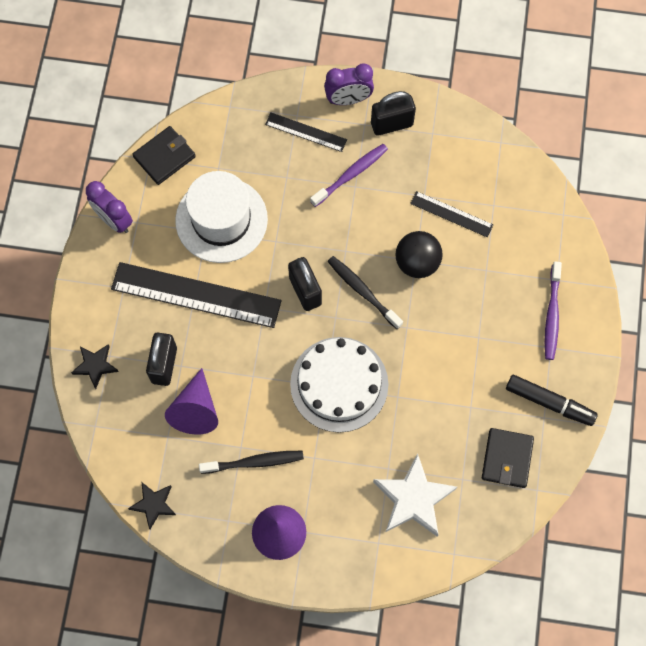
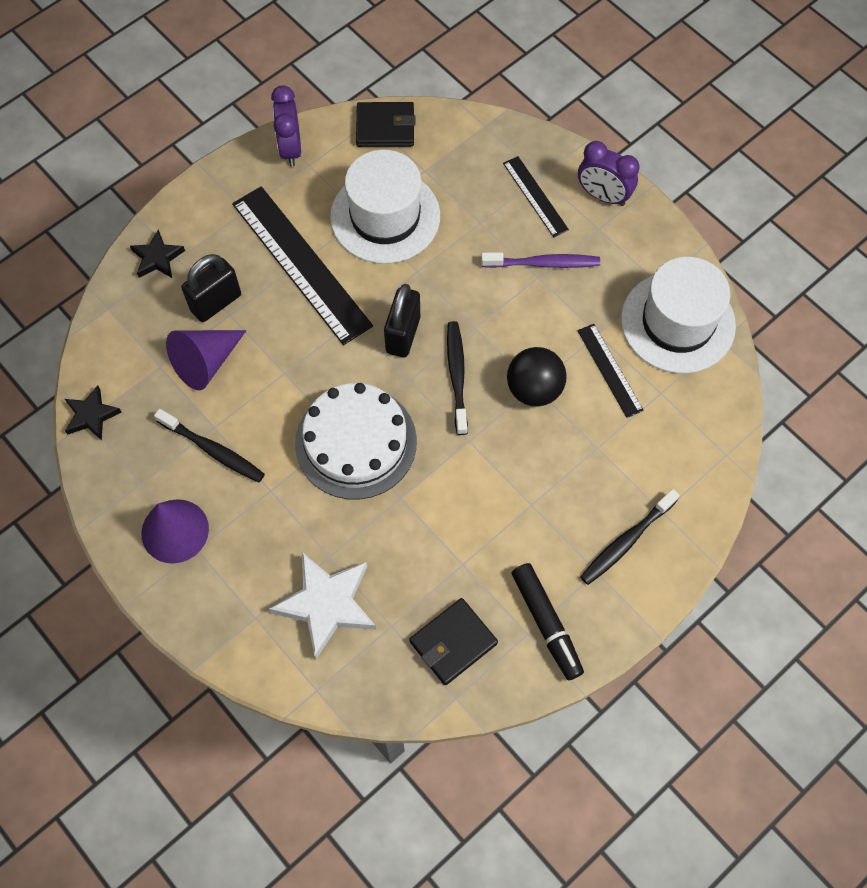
camera: 40 degrees right, 5 degrees down
black padlock [371,91,416,136] -> none
purple toothbrush [545,261,562,360] -> black toothbrush [580,489,680,585]
none -> white hat [621,257,736,373]

